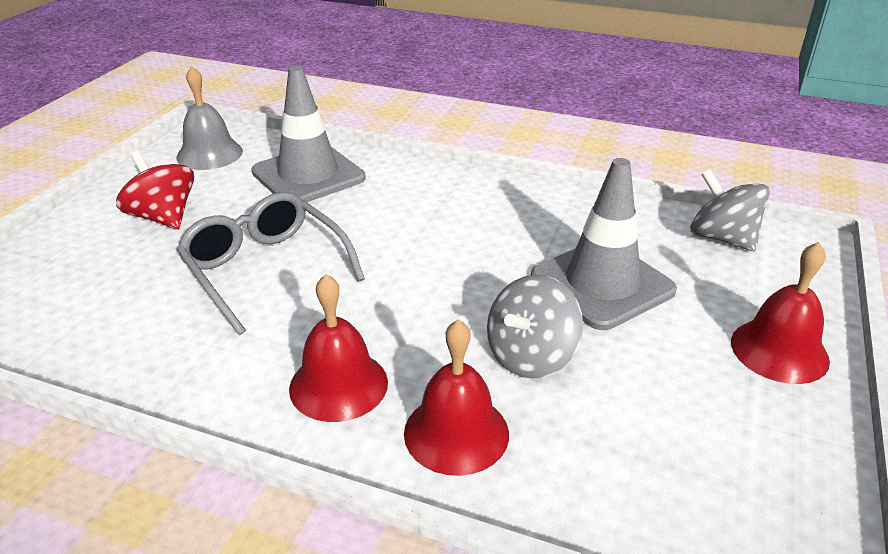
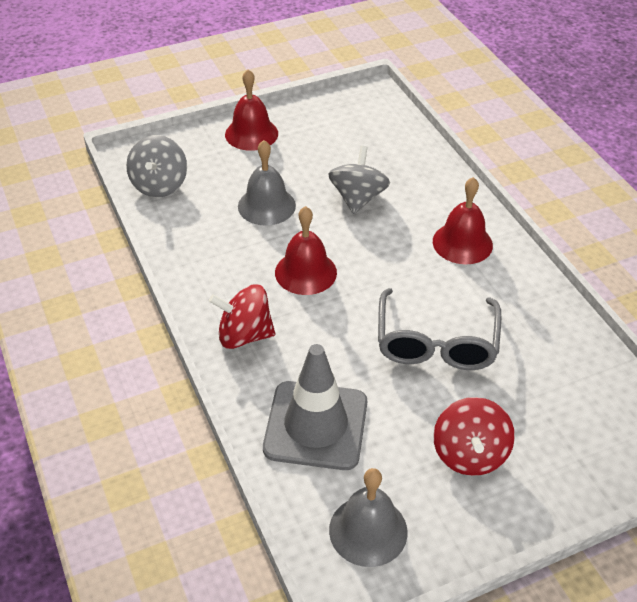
camera: 135 degrees left, 10 degrees up
red bell [404,319,509,476] -> red bell moved to [275,206,337,295]
grey spinning top [487,275,583,379] -> grey spinning top turned 75 degrees counterclockwise [328,146,390,214]
grey traffic cone [531,158,677,330] -> grey bell [238,140,296,226]
none -> red spinning top [209,284,275,349]

